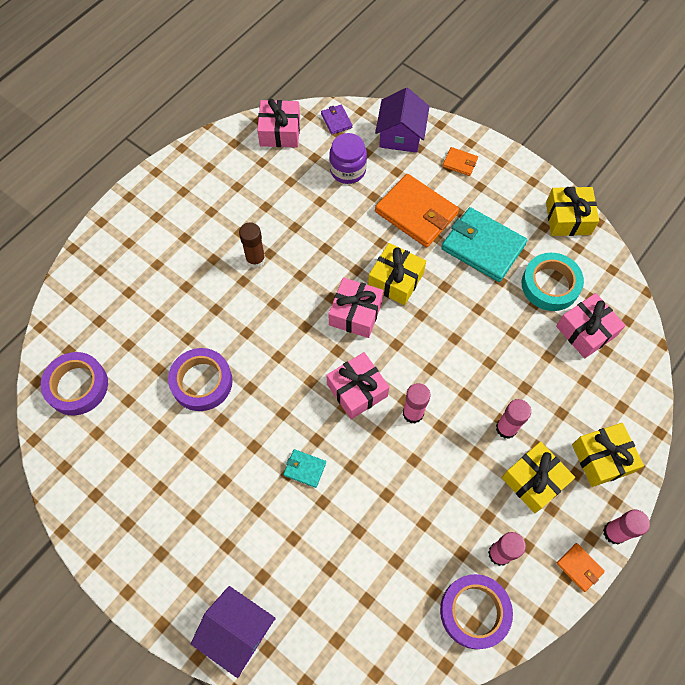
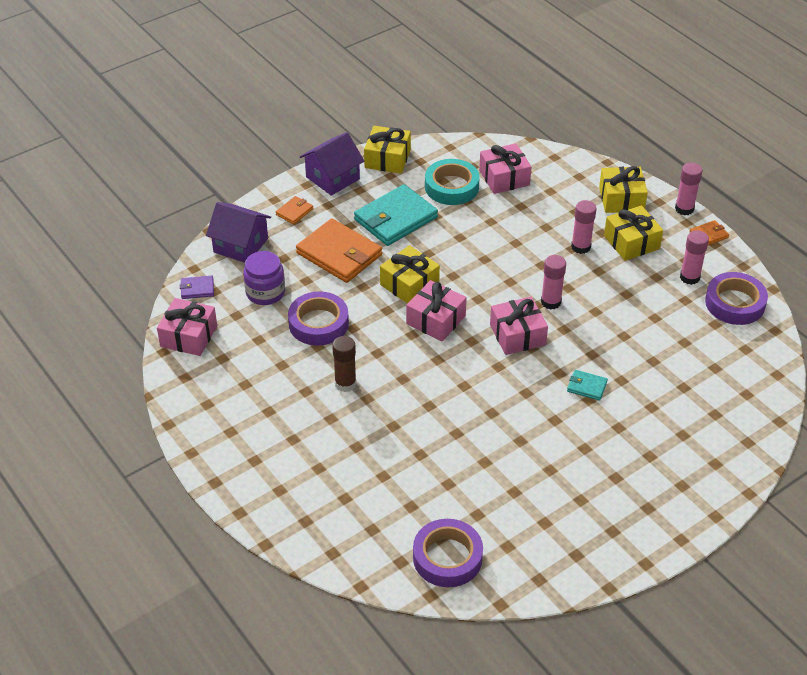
camera: 75 degrees left, 20 degrees down
purple tape [168,348,233,411] -> purple tape moved to [288,291,349,346]
purple house [191,586,276,678] -> purple house moved to [300,132,364,196]
turquoise wallet [283,449,326,488] -> turquoise wallet turned 75 degrees clockwise [567,370,608,401]
orange wallet [375,174,459,247] -> orange wallet turned 75 degrees clockwise [296,218,382,283]

